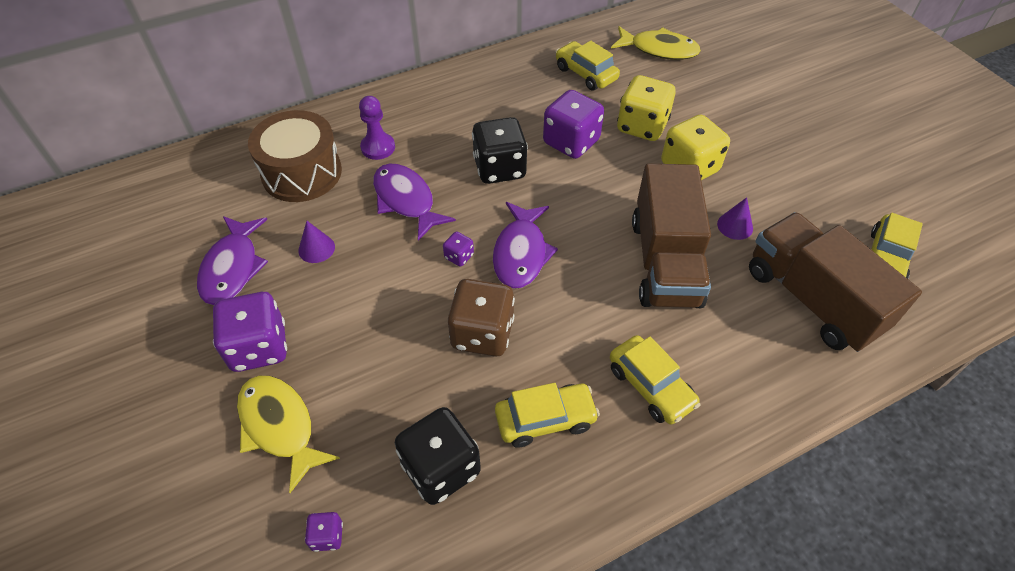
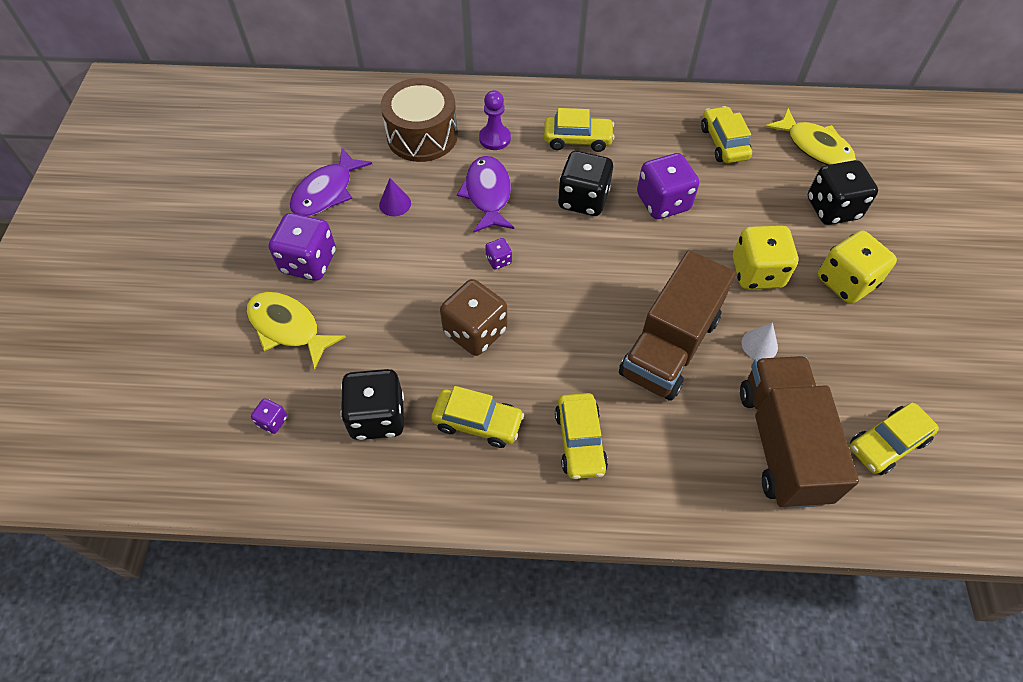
camera: 30 degrees right, 5 degrees up
yellow fish [237,376,340,493] -> yellow fish turned 45 degrees counterclockwise [246,292,346,369]
purple fish [493,202,558,289] -> none
yellow dice [617,75,675,141] -> yellow dice moved to [818,230,897,304]
purple cone [717,197,753,240] -> white cone [742,322,778,359]
none -> yellow car [544,108,615,152]
none -> black dice [808,160,878,225]

